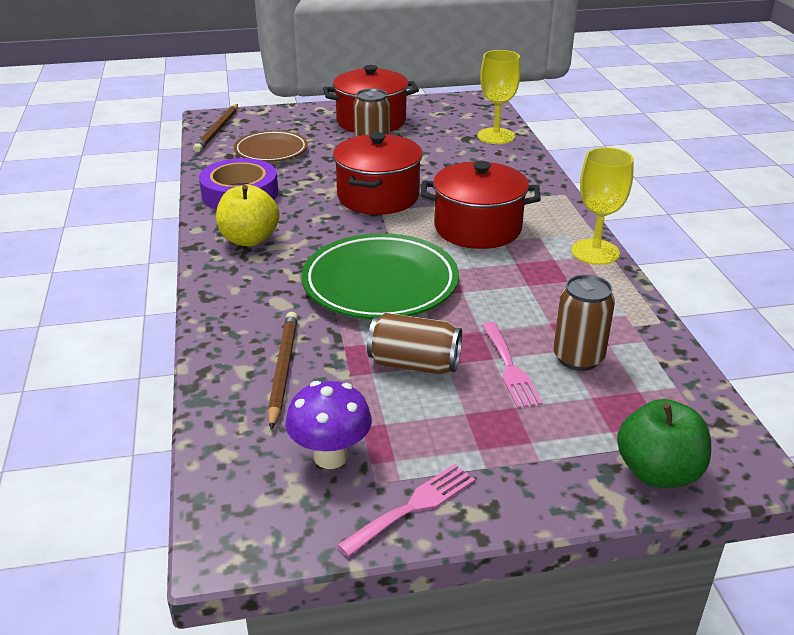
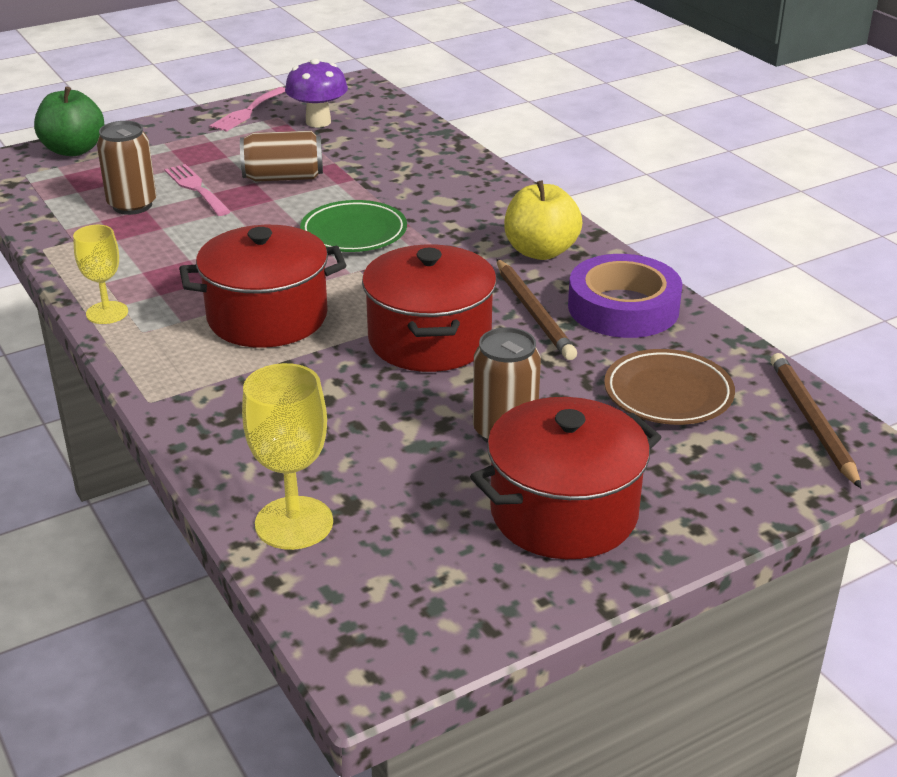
camera: 160 degrees right, 0 degrees up
brown pencil [268,312,298,430] -> brown pencil moved to [496,259,577,360]
green plate [302,233,459,319] -> green plate [300,200,407,252], size x0.61
yellow goblet [571,147,634,265] -> yellow goblet [73,225,128,324], size x0.66

